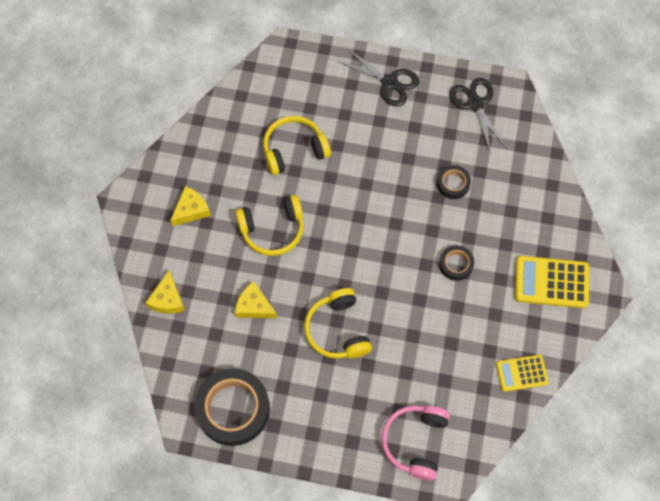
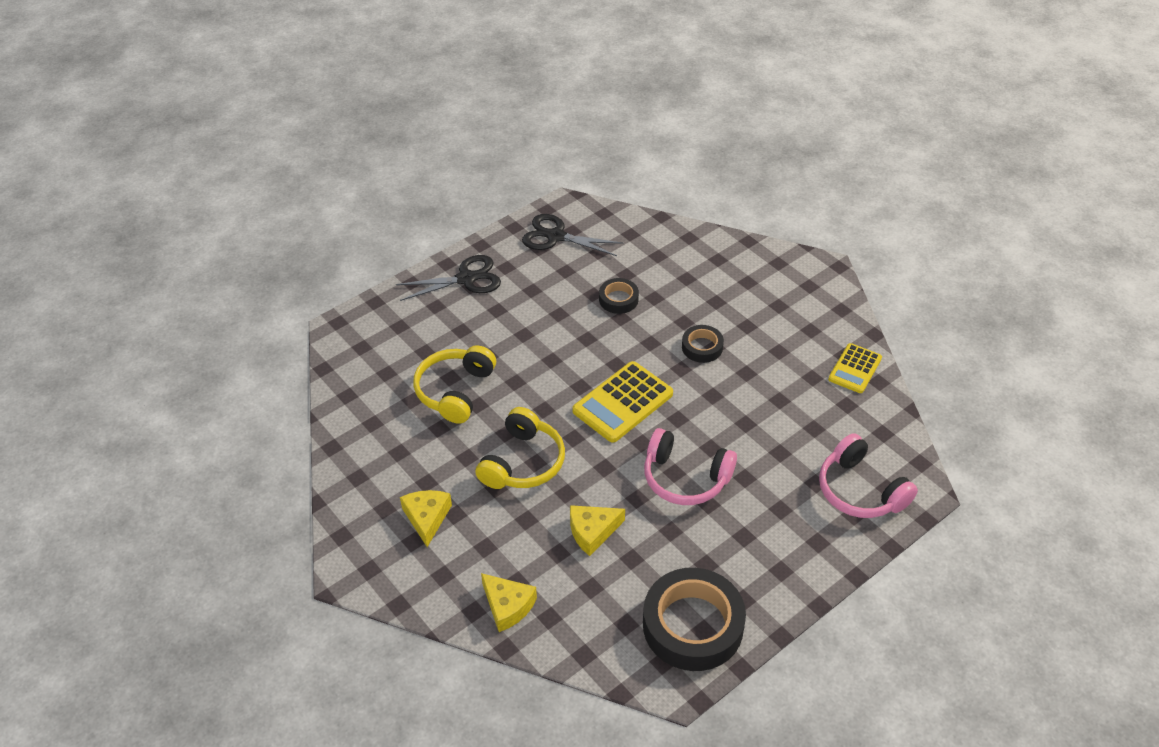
camera: 50 degrees left, 20 degrees down
yellow headphones [304,288,372,359] -> pink headphones [644,428,737,505]
yellow calculator [514,256,589,308] -> yellow calculator moved to [572,361,673,443]

